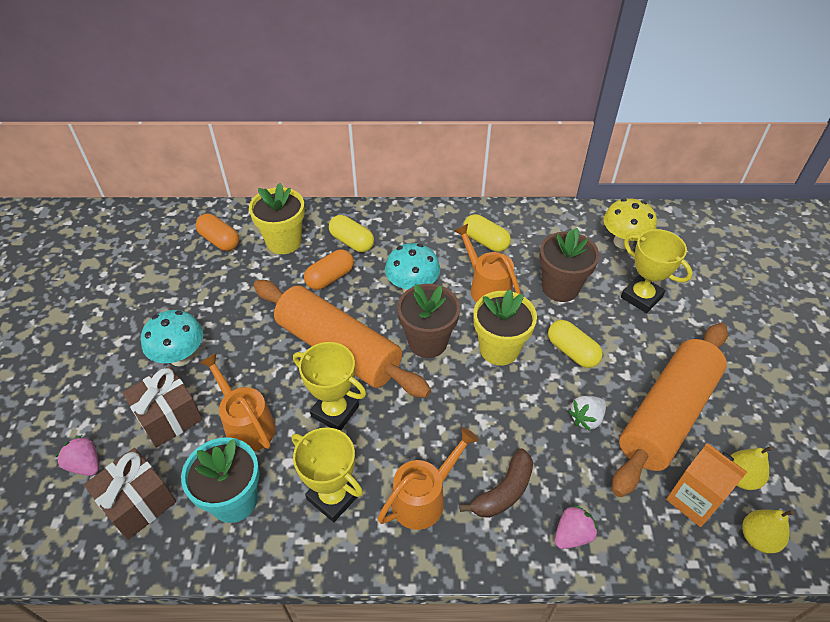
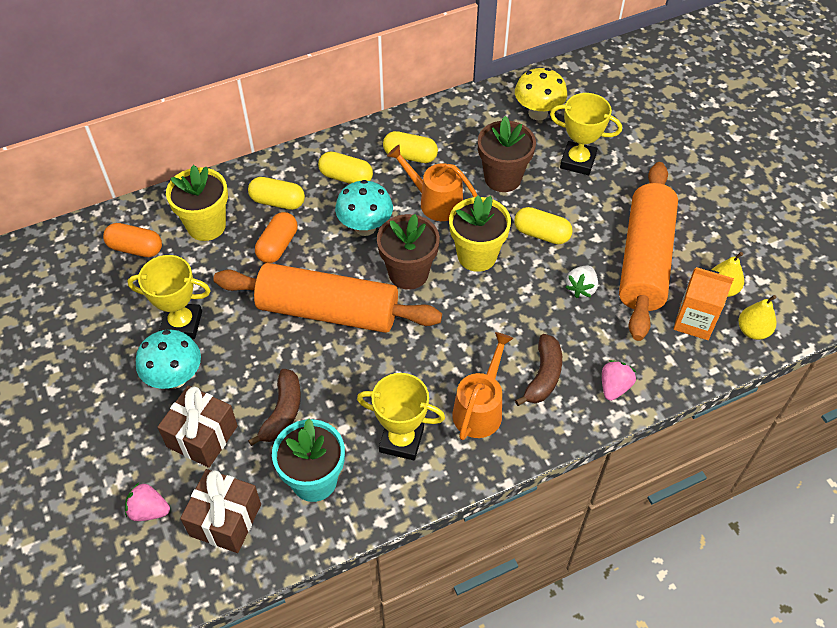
camera: 25 degrees left, 5 degrees up
orange watering can [199,353,276,451] -> brown banana [248,369,301,446]
yellow trophy [293,342,366,431] -> yellow trophy moved to [127,255,211,339]
none -> yellow capsule [318,151,373,184]

